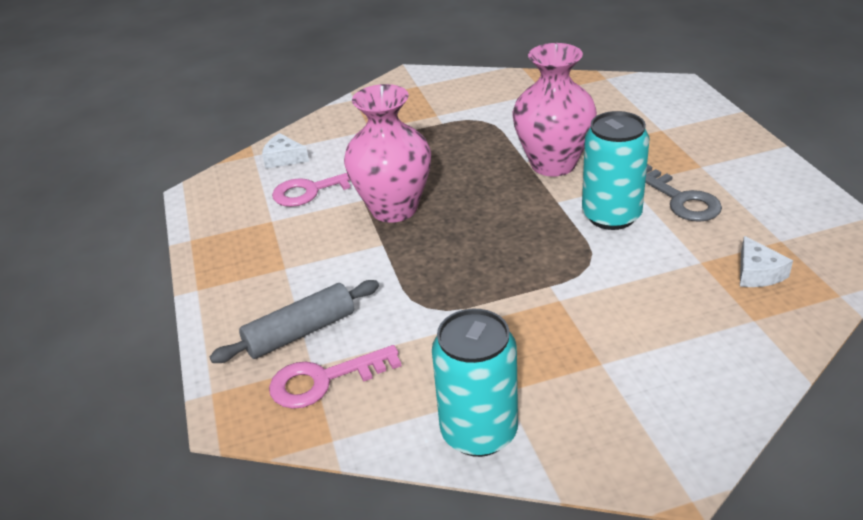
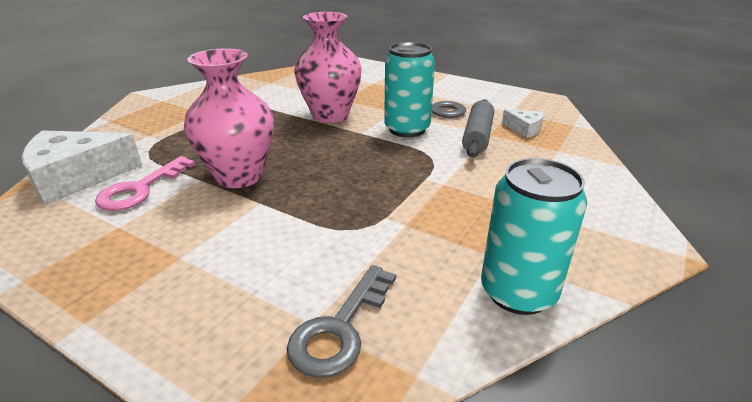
camera: 45 degrees left, 5 degrees down
grey rolling pin [210,280,379,363] -> grey rolling pin moved to [462,99,494,158]
white cheese [262,133,309,169] -> white cheese [22,130,142,205], size x2.03
pink key [269,345,401,409] -> grey key [287,265,396,378]

